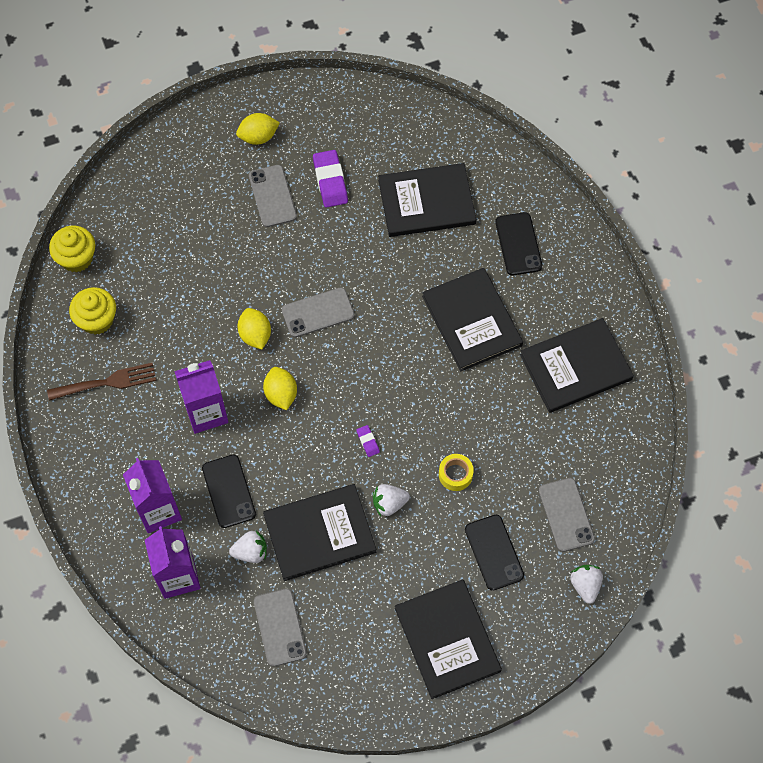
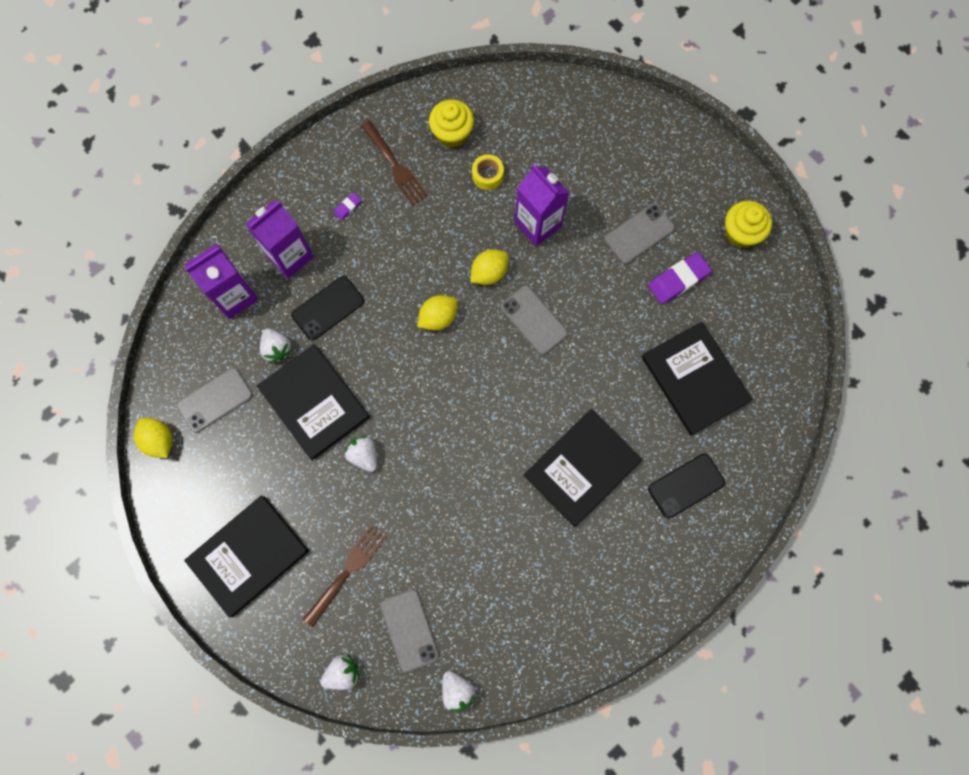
camera: 70 degrees right, 10 degrees up
yellow cupcake [49,226,95,272] -> yellow cupcake moved to [725,201,772,248]
purple carton [174,360,228,434] -> purple carton moved to [515,164,569,246]
yellow lemon [236,113,280,145] -> yellow lemon moved to [134,418,172,458]
purple eraser [356,425,380,457] -> purple eraser moved to [334,193,362,220]
yellow tape [439,454,474,491] -> yellow tape moved to [472,154,504,190]
black phone [465,515,524,591] -> brown fork [303,524,388,627]
black book [520,318,634,413] -> none
grey phone [539,478,595,552] -> grey phone turned 75 degrees counterclockwise [380,589,439,672]
none -> white strawberry [442,671,477,712]

